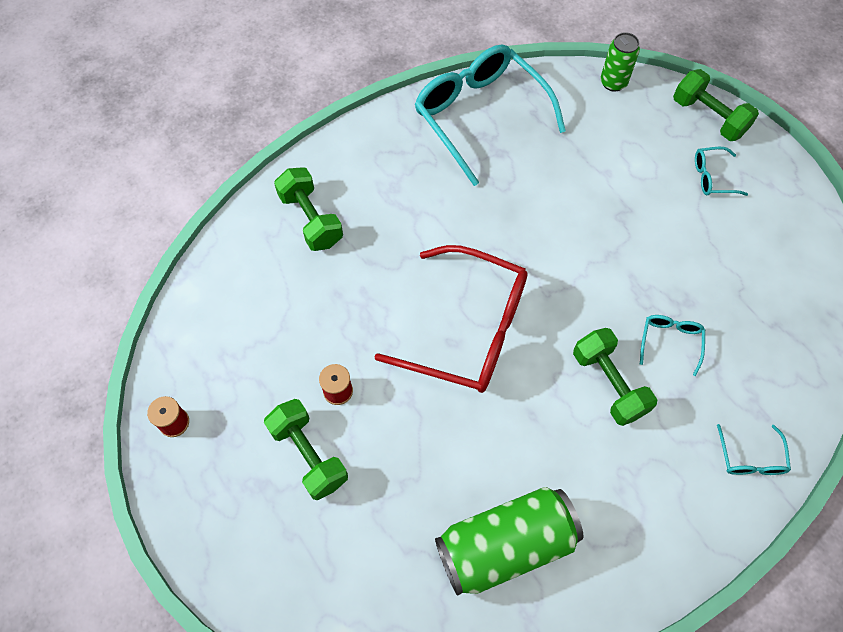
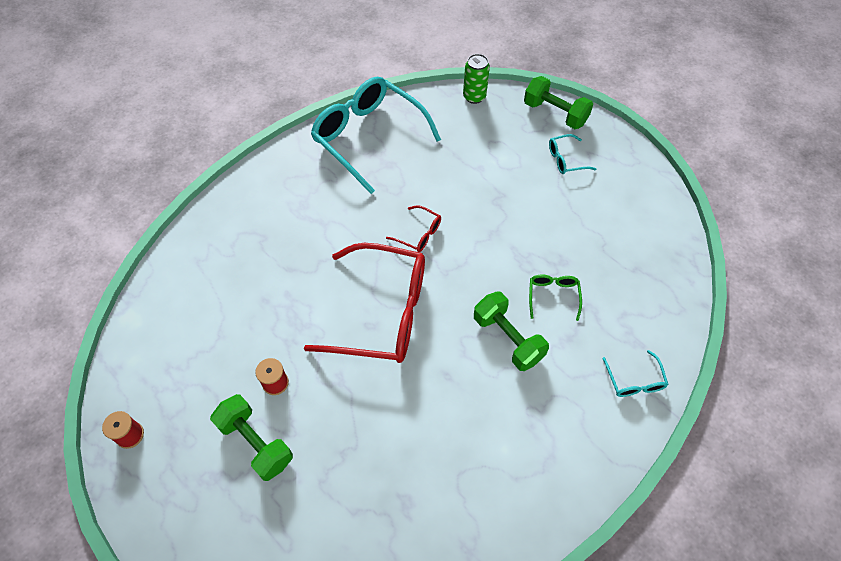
camera: 10 degrees left, 5 degrees down
green dumbbell [274,167,343,251] -> none
green can [435,487,583,596] -> none
turquoise glasses [640,315,705,376] -> green glasses [529,275,582,321]
none -> red glasses [386,205,441,252]

